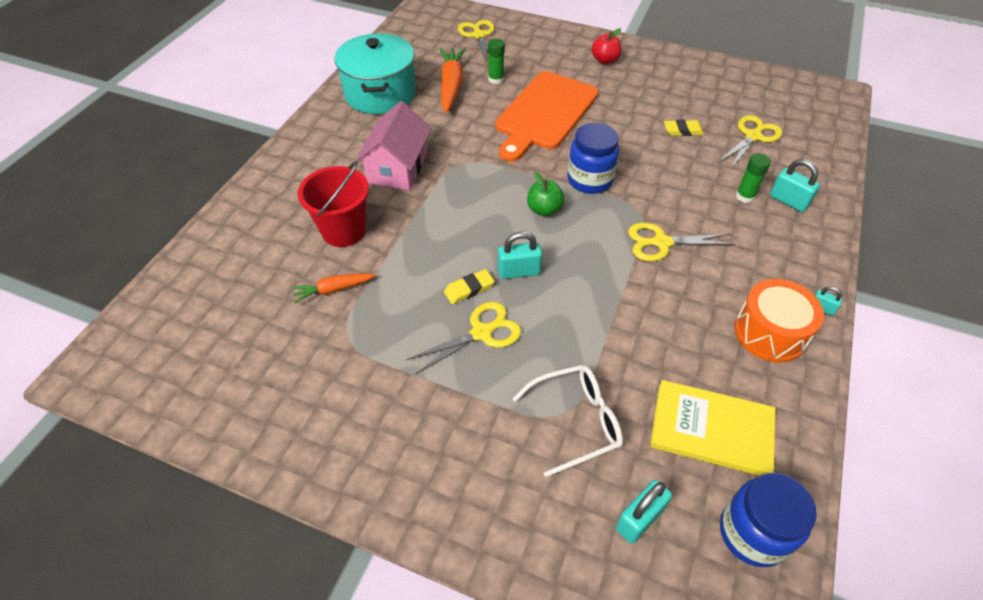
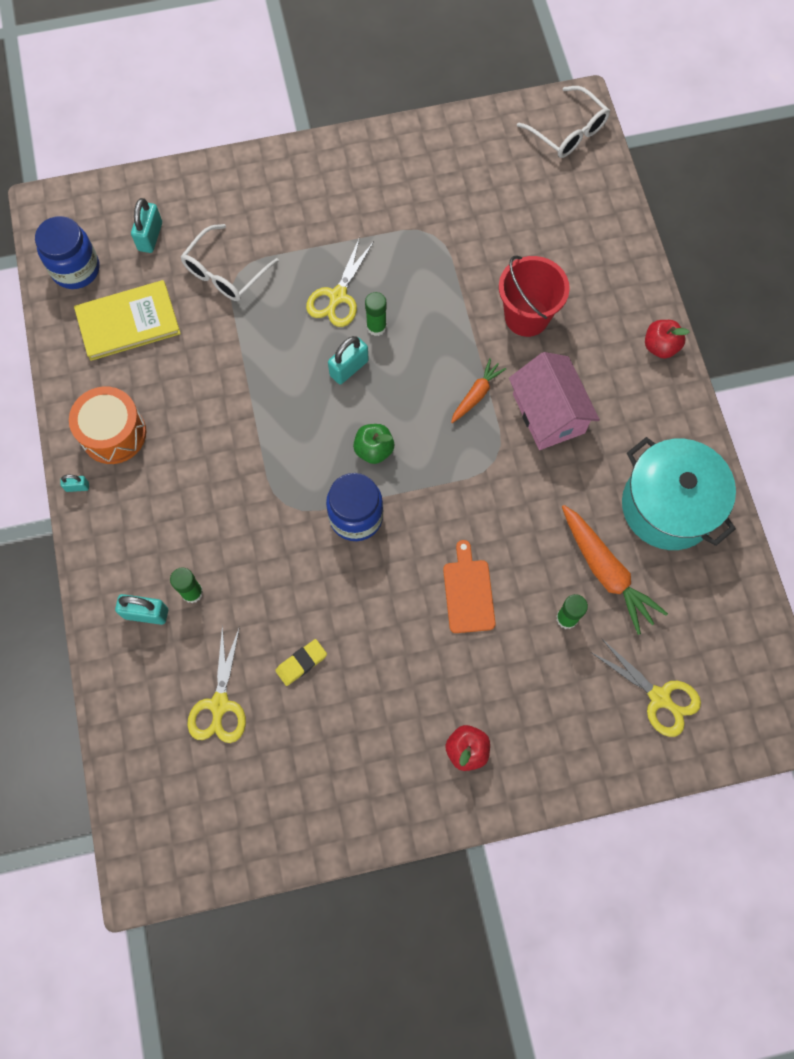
camera: 145 degrees right, 20 degrees up
orange carrot [291,273,376,303] -> orange carrot moved to [451,358,506,423]
yellow eraser [444,269,494,304] -> green glue stick [365,292,387,336]
orange cutting board [495,71,599,162] -> orange cutting board [443,540,496,633], size x0.50
yellow scissors [628,222,735,261] -> none
none -> white glasses [517,86,610,158]
none -> red apple [645,320,690,359]

